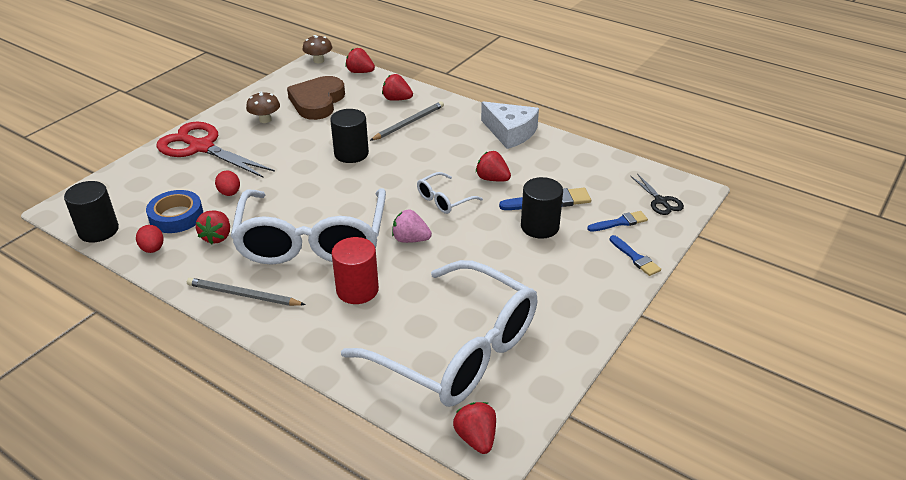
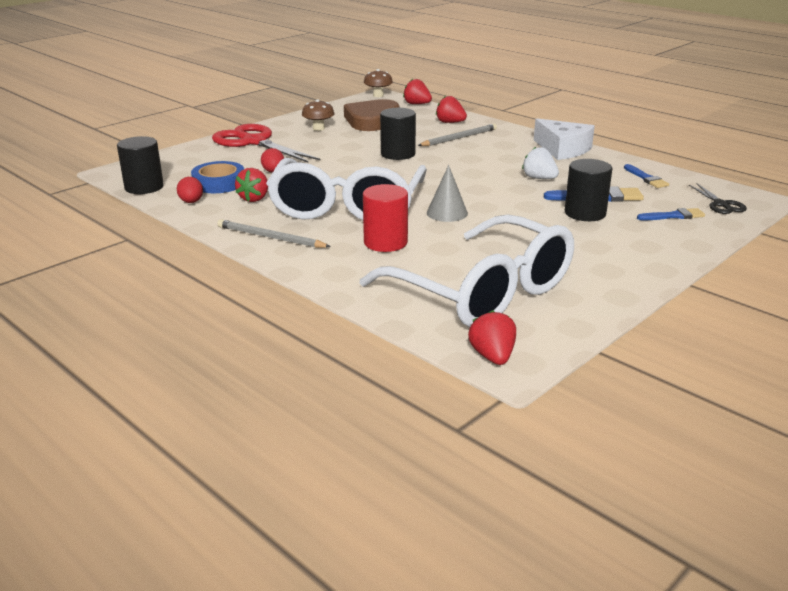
camera: 10 degrees right, 10 degrees down
pink strawberry [392,210,432,243] -> grey cone [427,165,468,222]
white glasses [417,172,483,214] -> none
red strawberry [476,151,511,181] -> white strawberry [522,147,559,179]
blue brush [610,235,661,276] -> blue brush moved to [624,164,669,188]

